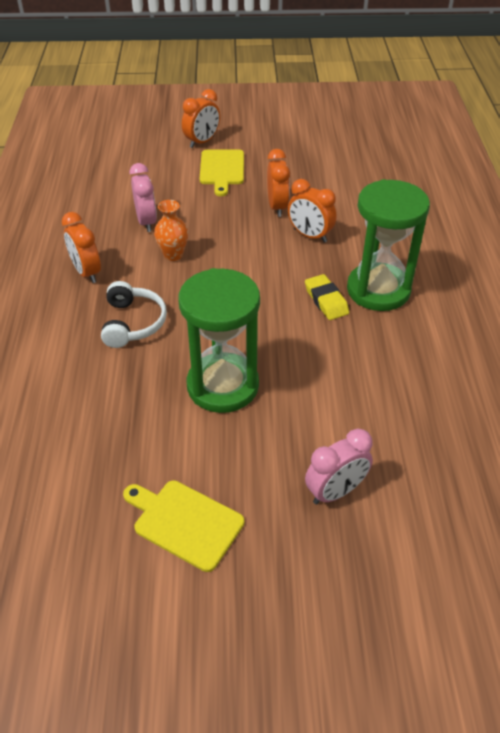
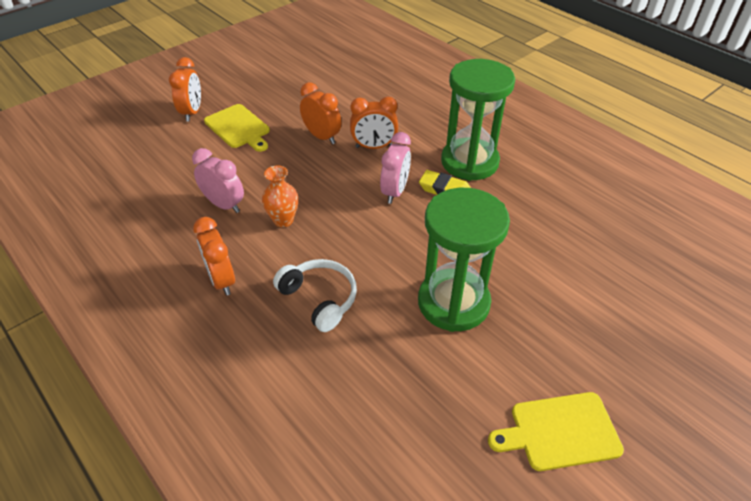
camera: 40 degrees left, 0 degrees up
orange clock [62,212,101,283] -> orange clock turned 45 degrees clockwise [193,217,235,296]
pink clock [305,428,373,505] -> pink clock moved to [380,132,411,204]

